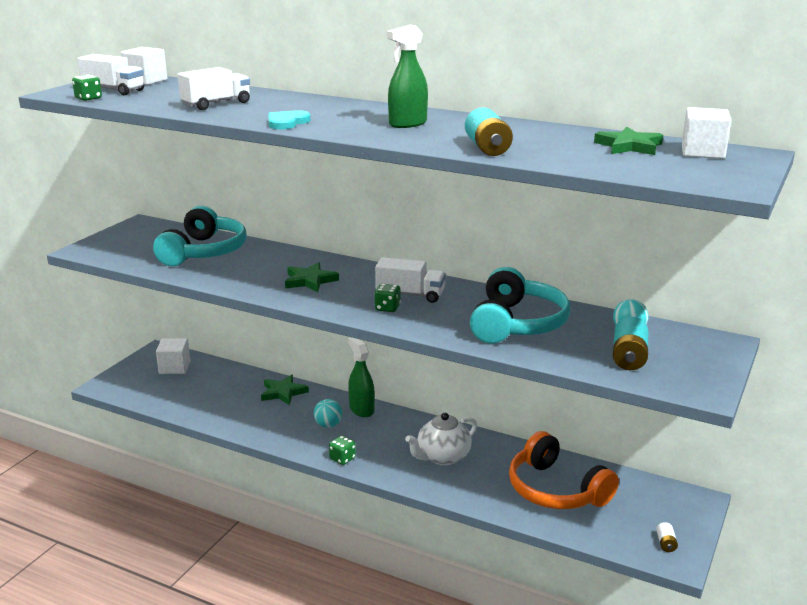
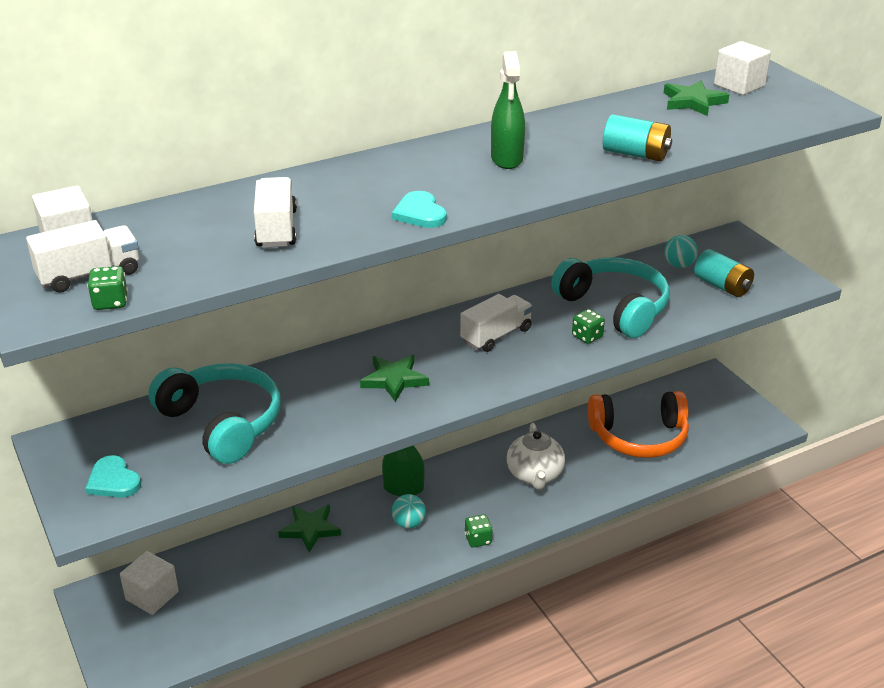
camera: 55 degrees left, 10 degrees up
green dice [374,284,401,312] -> green dice moved to [572,309,605,344]
white battery [656,522,678,552] -> none
none -> turquoise heart [85,455,141,498]

